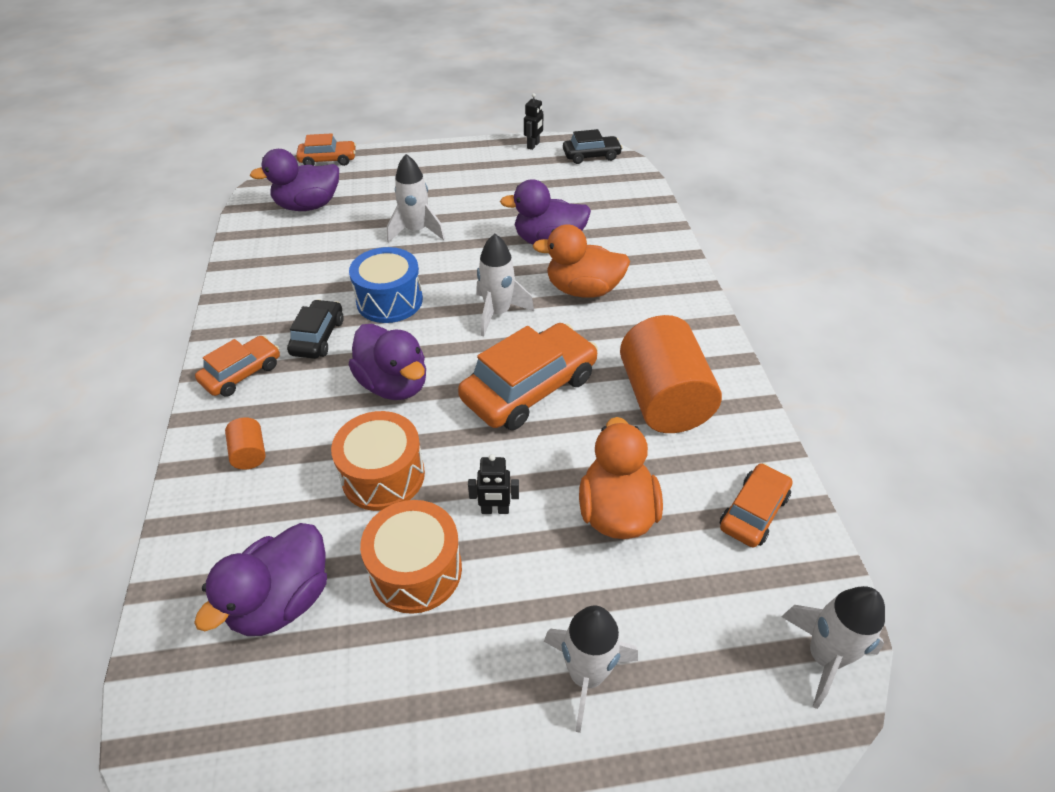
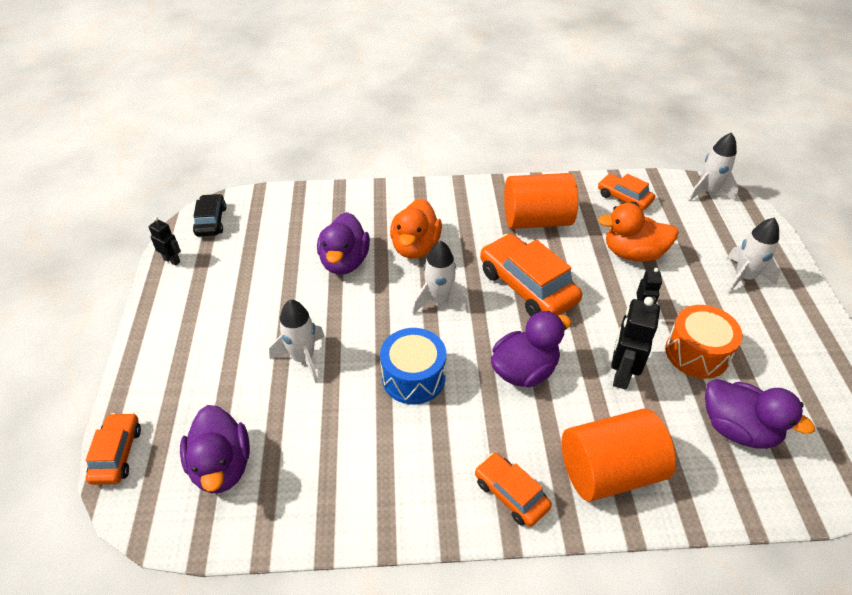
camera: 85 degrees left, 0 degrees up
orange cylinder [225,417,266,469] -> orange cylinder [561,408,676,501], size x2.38
black car [287,299,344,359] -> none
orange drum [331,411,425,511] -> black robot [611,297,660,390]

